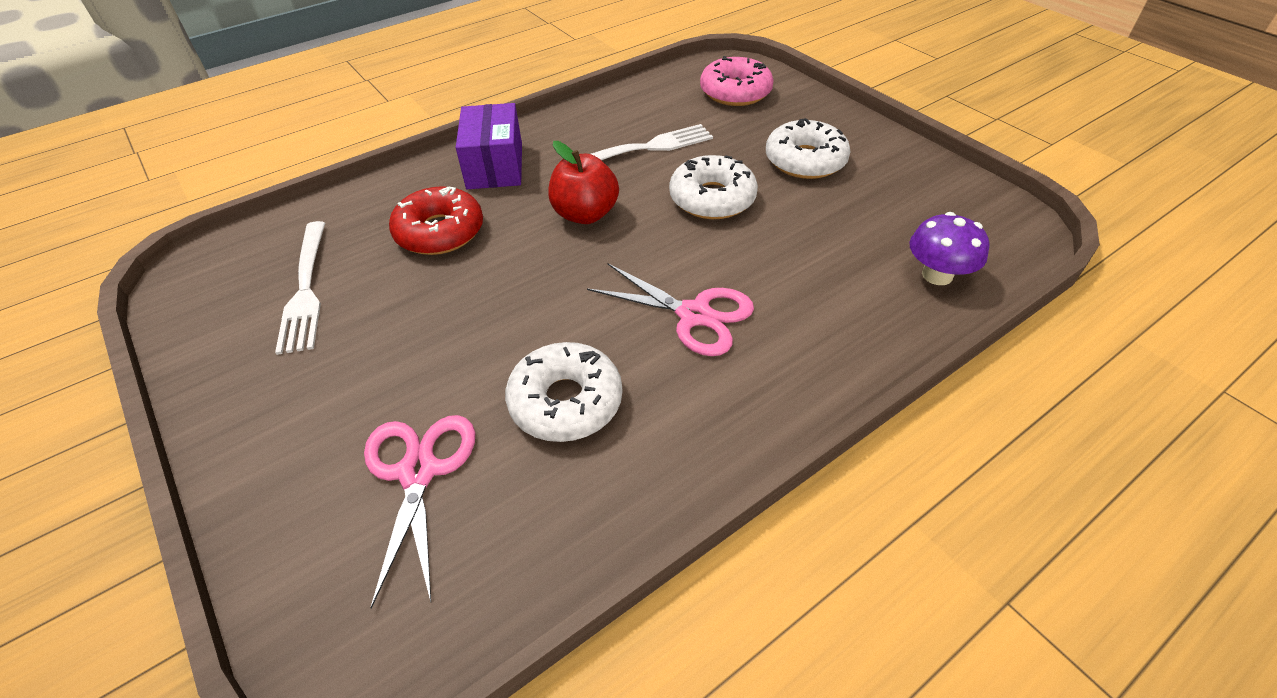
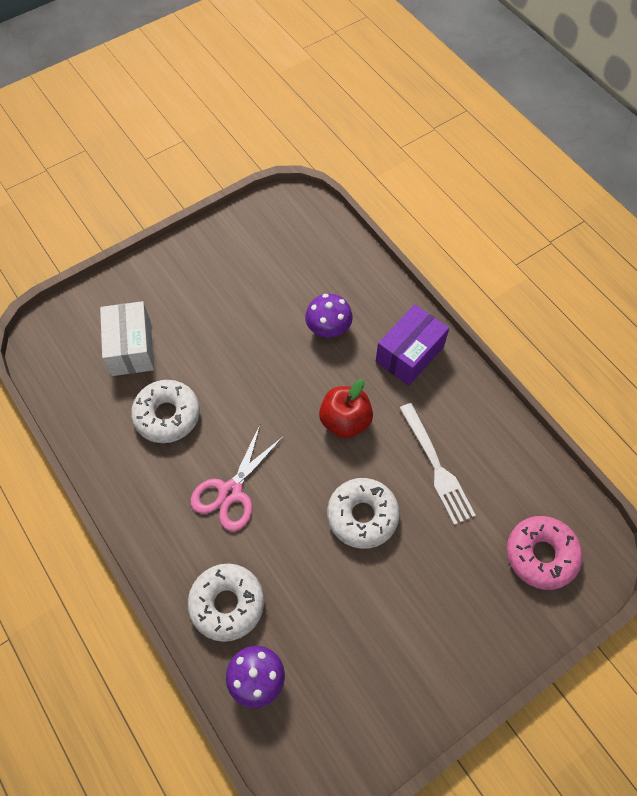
camera: 90 degrees right, 15 degrees up
white fork [275,221,325,355] -> none
pink scissors [364,415,475,609] -> white box [100,301,154,376]
red donut [389,186,483,255] -> purple mushroom [305,294,353,338]
purple box [456,103,522,189] -> purple box turned 45 degrees counterclockwise [376,305,449,386]
white donut [766,118,851,179] -> white donut moved to [188,563,264,642]

